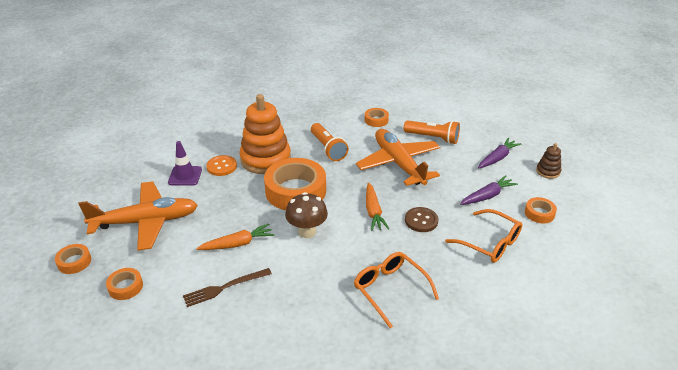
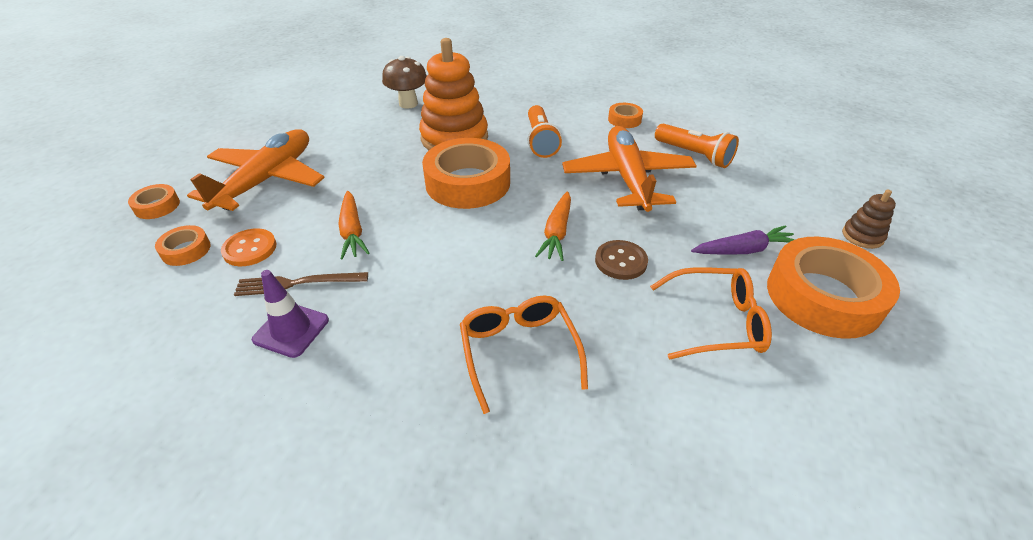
camera: 20 degrees right, 5 degrees up
orange plane [78,181,198,251] -> orange plane turned 75 degrees counterclockwise [187,129,325,211]
purple traffic cone [168,141,202,186] -> purple traffic cone moved to [252,270,329,358]
orange carrot [196,224,274,250] -> orange carrot turned 75 degrees clockwise [338,191,370,260]
orange button [206,155,237,176] -> orange button moved to [221,228,276,266]
brown mushroom [285,192,328,238] -> brown mushroom moved to [382,56,427,109]
orange glasses [445,209,522,263] -> orange glasses turned 60 degrees counterclockwise [650,267,772,359]
purple carrot [478,138,521,168] -> none
orange tape [525,197,557,223] -> orange tape [767,237,900,339], size x2.18

